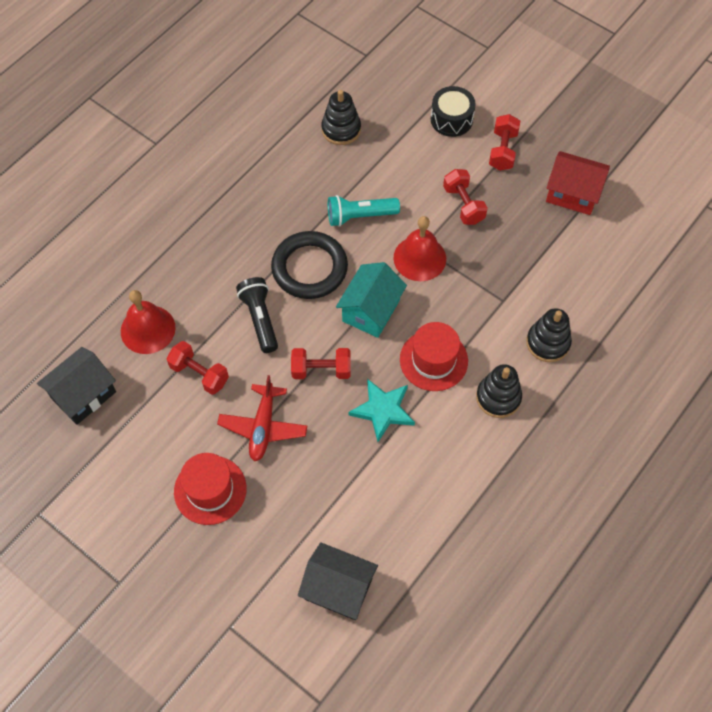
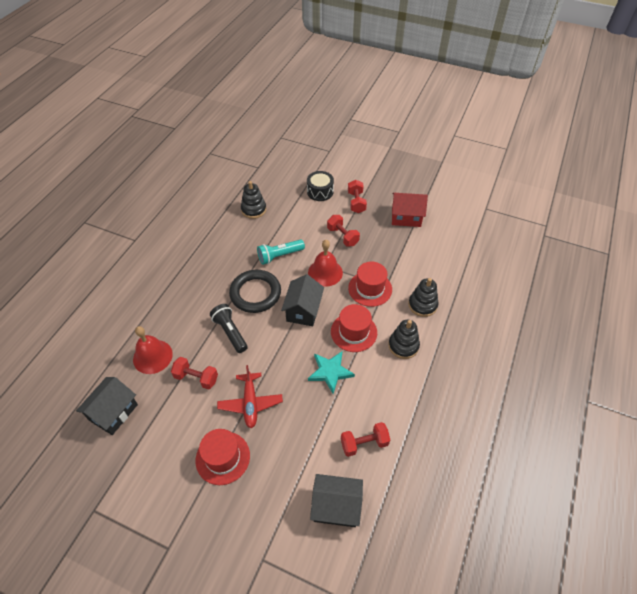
camera: 15 degrees left, 10 degrees down
red dumbbell [291,348,350,379] -> red dumbbell moved to [341,422,390,457]
turquoise house [336,262,407,338] -> black house [281,274,324,326]
none -> red hat [348,262,392,307]

